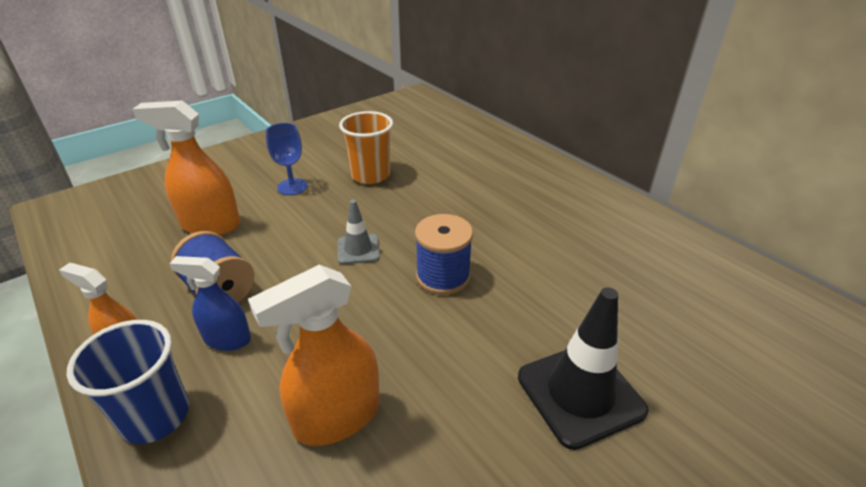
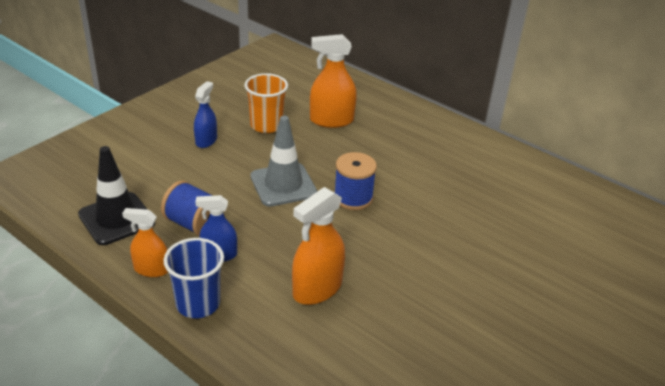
camera: 15 degrees left, 0 degrees up
orange spray bottle [132,101,240,235] -> orange spray bottle moved to [310,34,357,128]
blue goblet [266,123,308,195] -> blue spray bottle [194,81,217,148]
grey traffic cone [337,200,380,264] -> grey traffic cone [250,116,317,207], size x1.79
black traffic cone [518,287,649,450] -> black traffic cone moved to [78,146,155,245]

